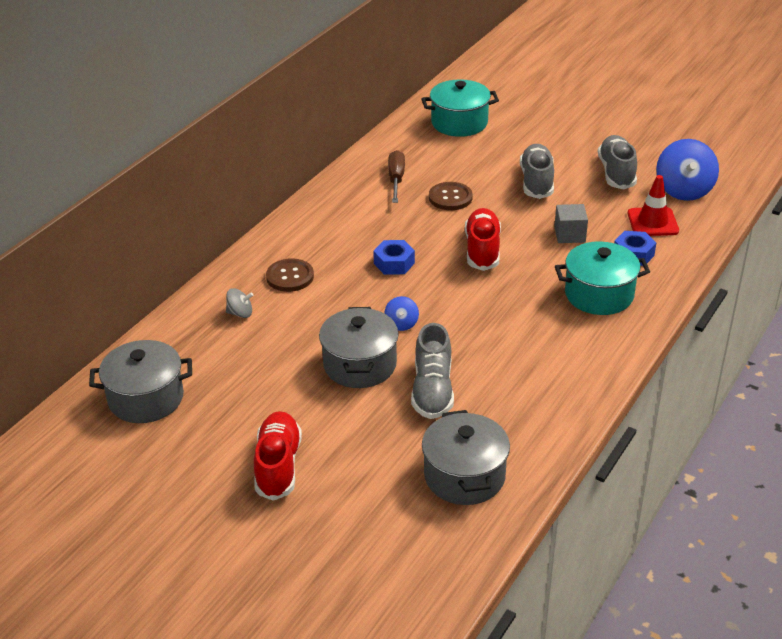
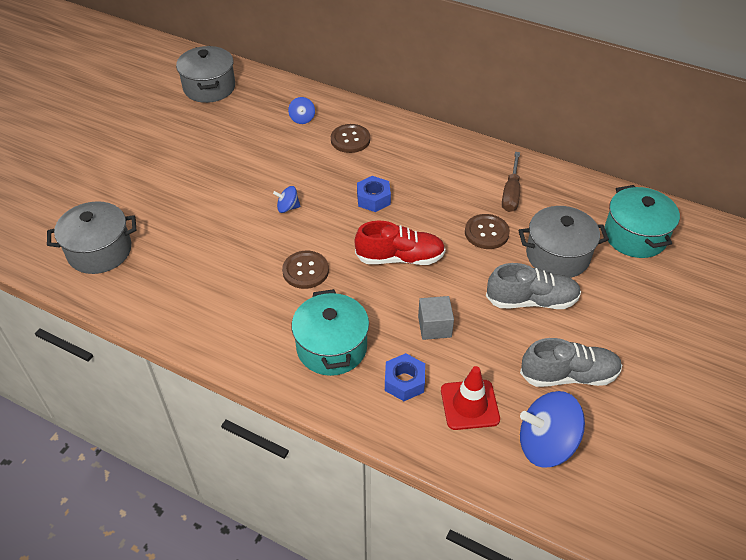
camera: 85 degrees right, 10 degrees up
grey spinning top [226,288,253,318] -> blue spinning top [288,97,315,124]
red shoe [254,411,302,501] -> none
grey pot [319,307,399,388] -> grey pot moved to [519,206,609,278]
brown screwdriver [388,150,405,203] -> brown screwdriver turned 105 degrees clockwise [502,152,520,212]
grey shoe [411,323,454,419] -> none
none -> brown button [282,251,329,289]

